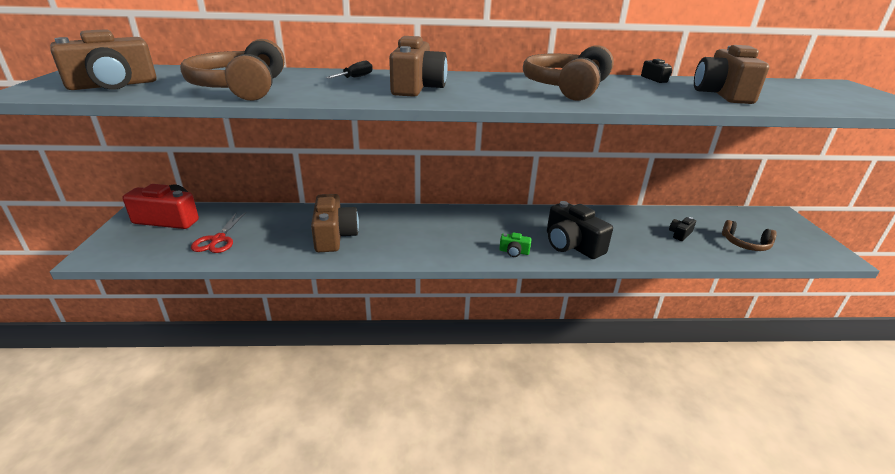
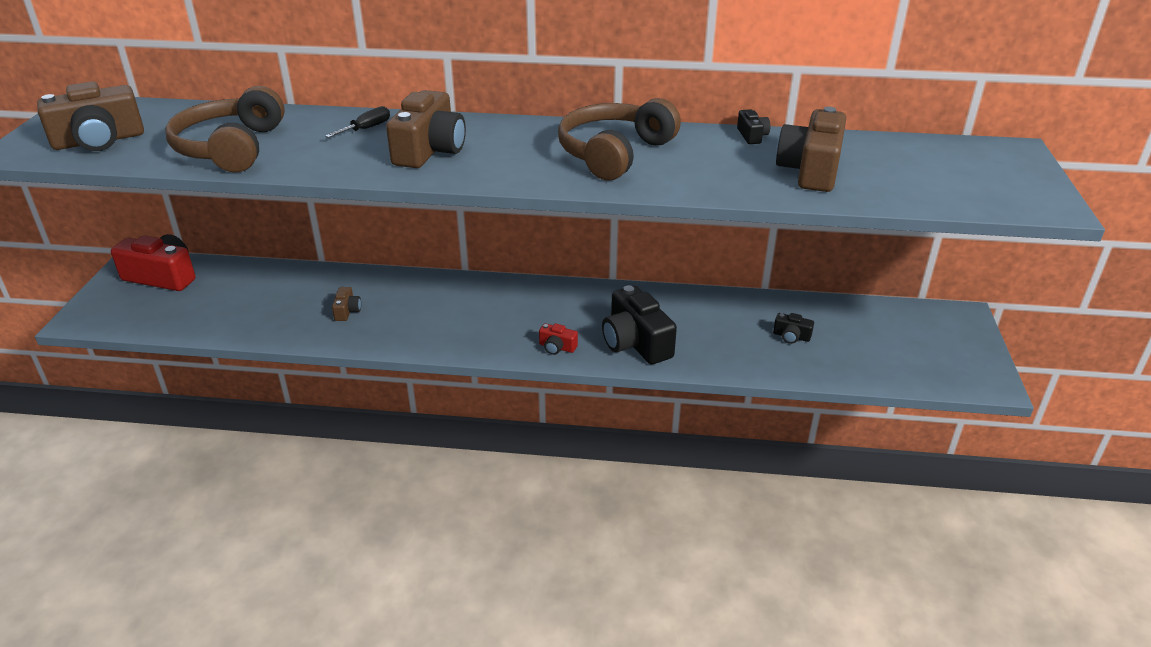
camera: 10 degrees right, 5 degrees up
red scissors [191,212,246,253] -> none
brown camera [311,194,359,252] -> brown camera [332,287,361,321], size x0.46
green camera [499,232,532,257] -> red camera [539,323,578,355]
black camera [669,217,696,241] -> black camera turned 120 degrees counterclockwise [773,313,814,344]
brown headphones [722,220,777,251] -> none

